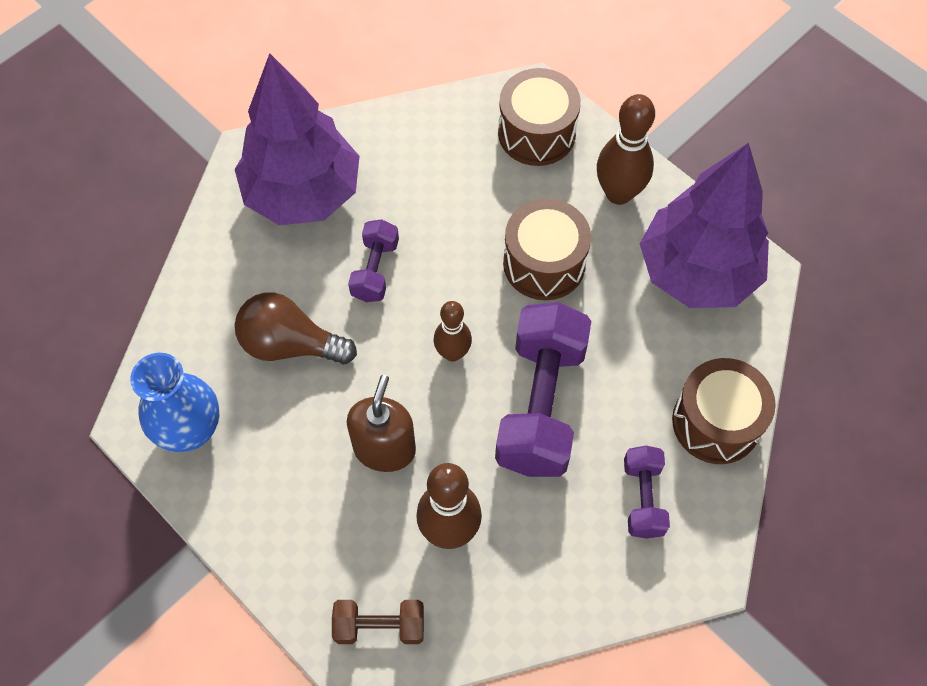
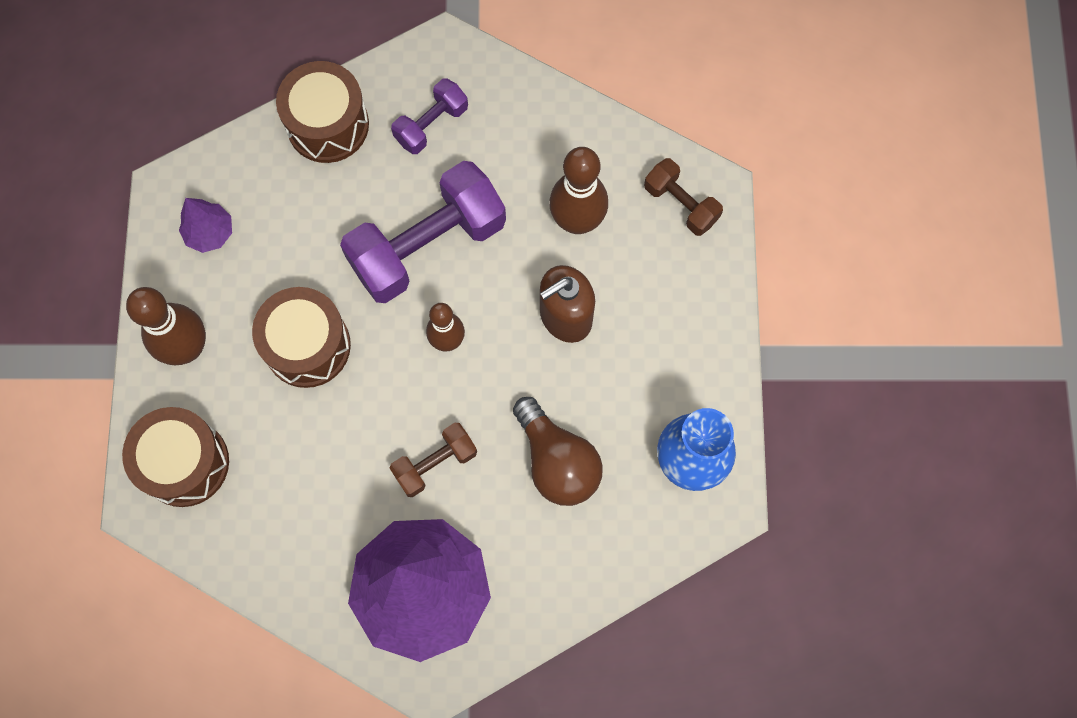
camera: 135 degrees left, 10 degrees up
purple dumbbell [348,219,399,302] -> brown dumbbell [390,423,477,497]
purple tree [640,143,769,308] -> purple tree [179,198,232,253], size x0.41

